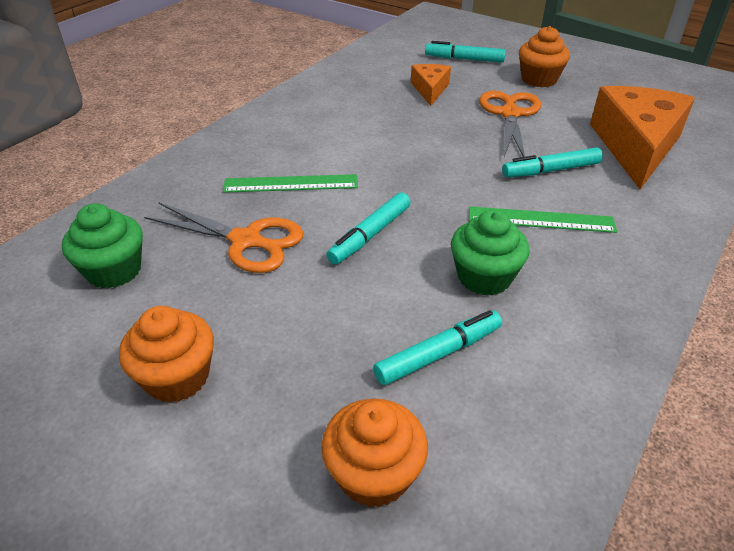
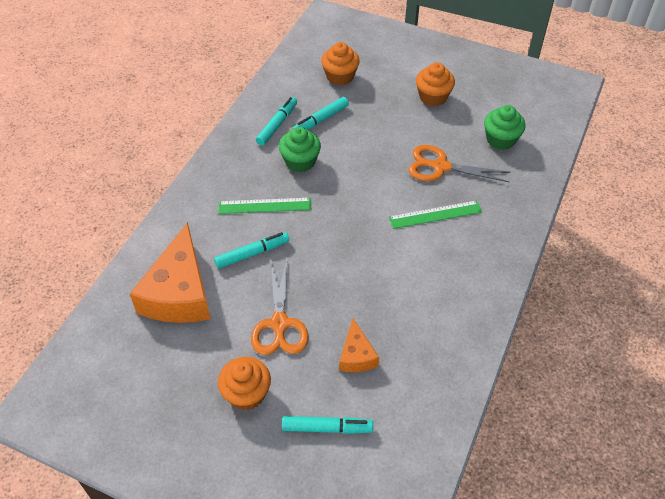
camera: 170 degrees right, 10 degrees up
turquoise marker [326,192,411,264] -> turquoise marker moved to [256,97,297,146]

